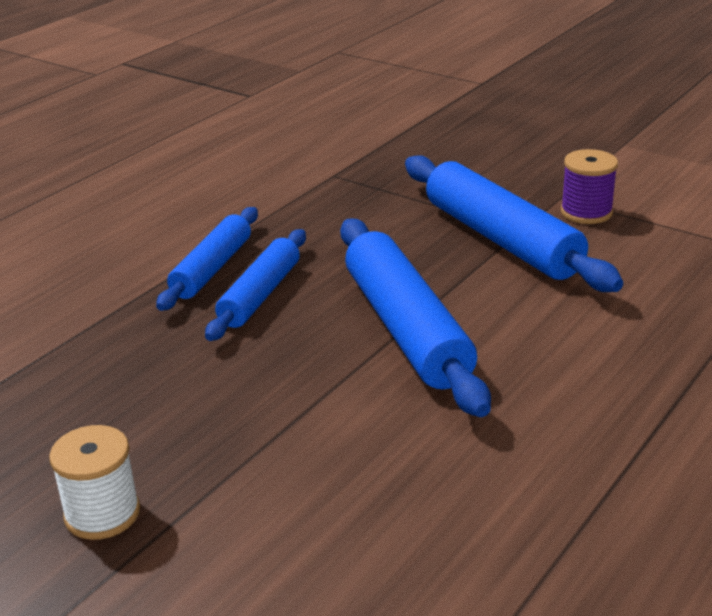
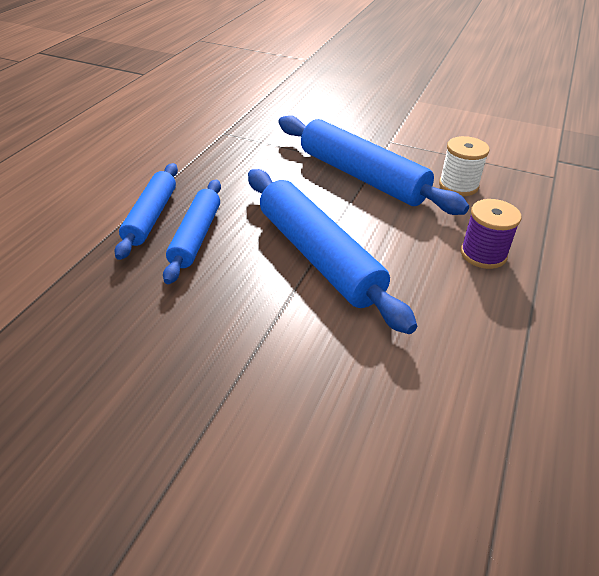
camera: 15 degrees left, 10 degrees up
white spool [49,425,140,540] -> white spool moved to [439,136,489,196]
purple spool [561,149,618,224] -> purple spool moved to [460,199,521,269]

